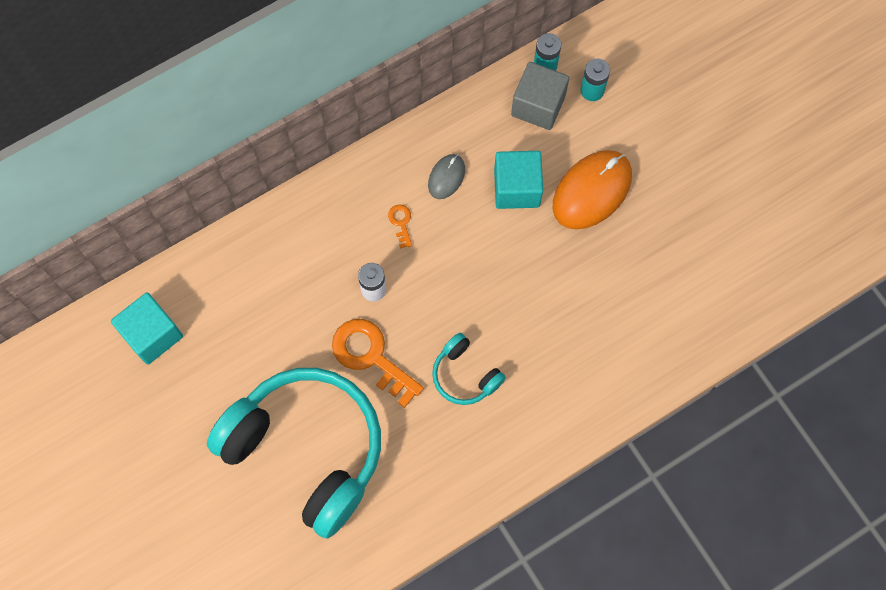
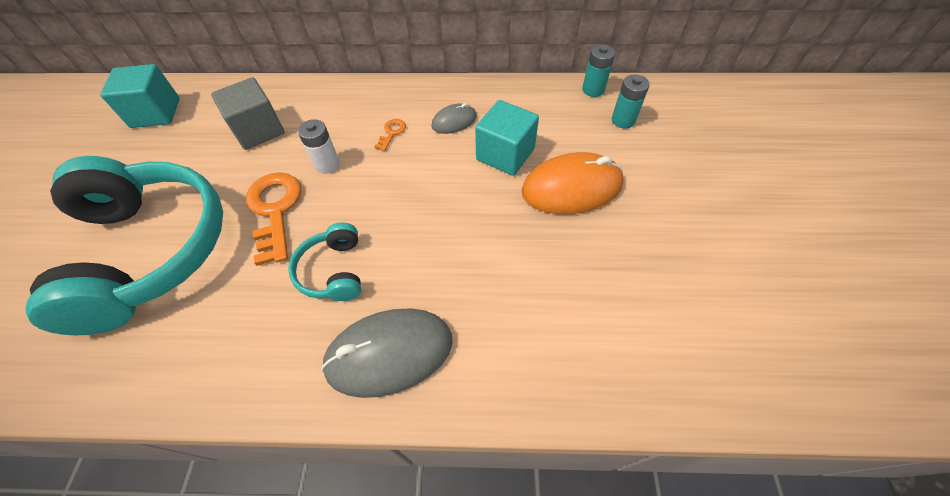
camera: 35 degrees right, 15 degrees down
grey cube [511,62,569,130] -> grey cube moved to [211,77,285,150]
none -> grey mouse [321,308,453,398]

